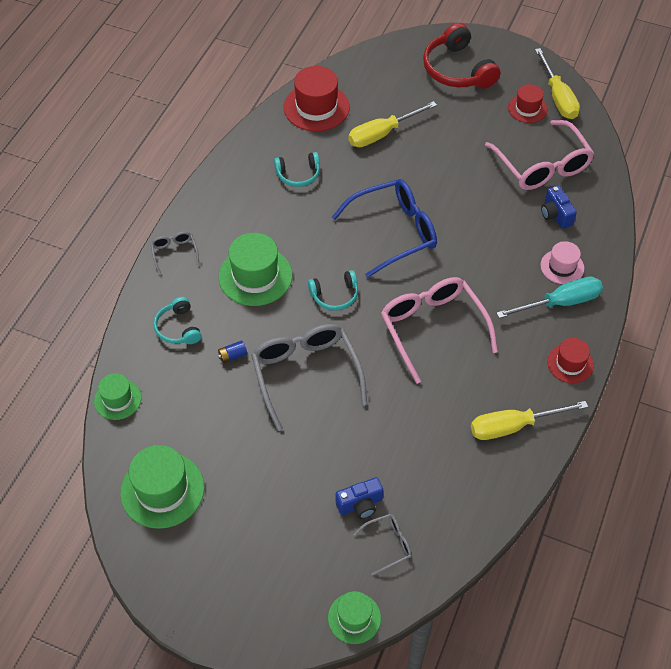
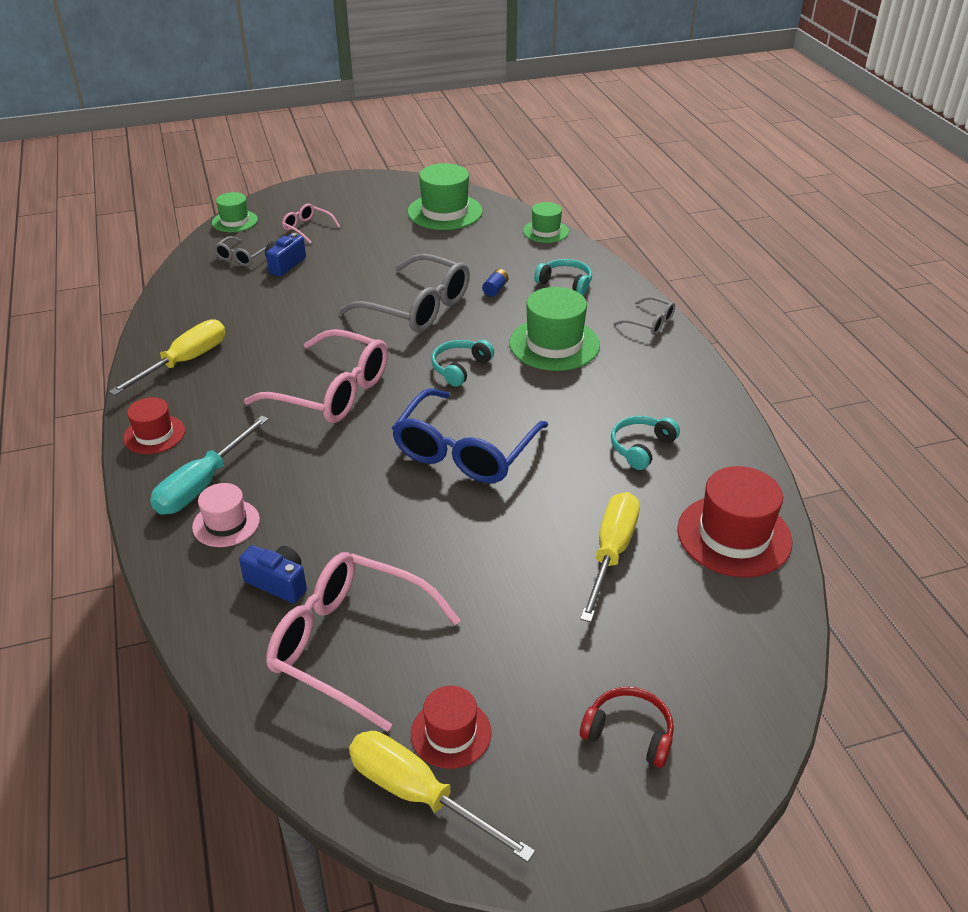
camera: 140 degrees right, 15 degrees down
red headphones [423,23,500,89] -> red headphones [580,687,674,768], size x0.56
none -> pink glasses [282,204,340,243]

